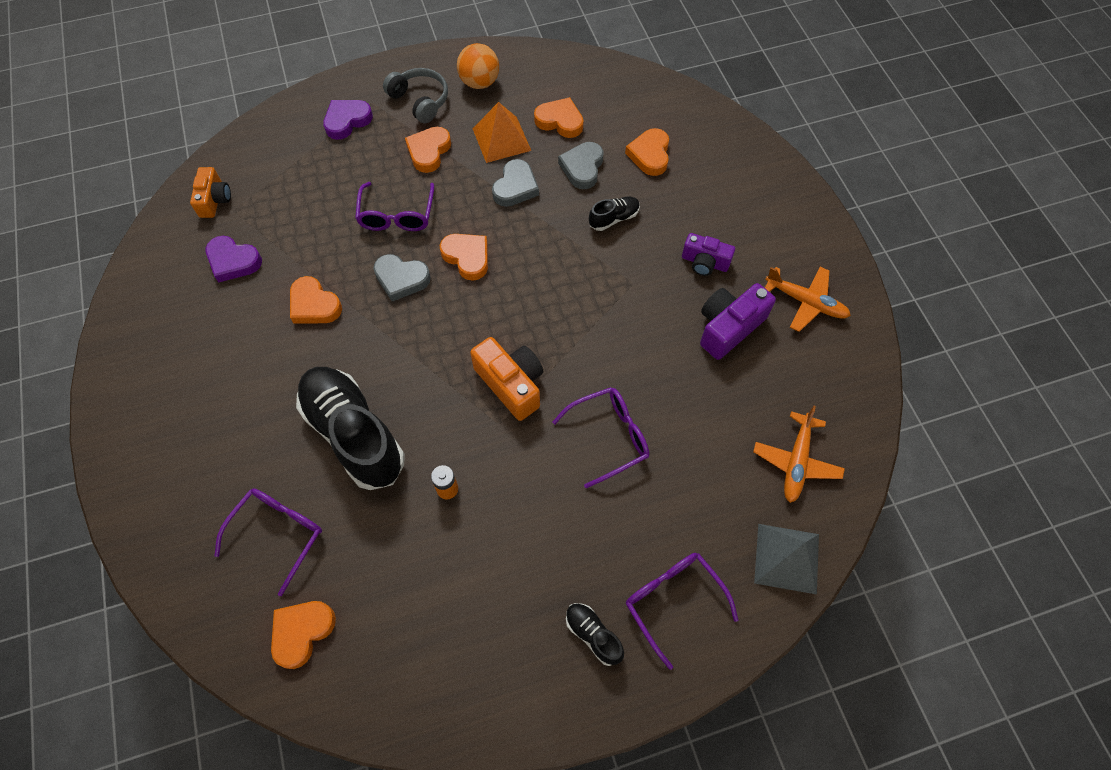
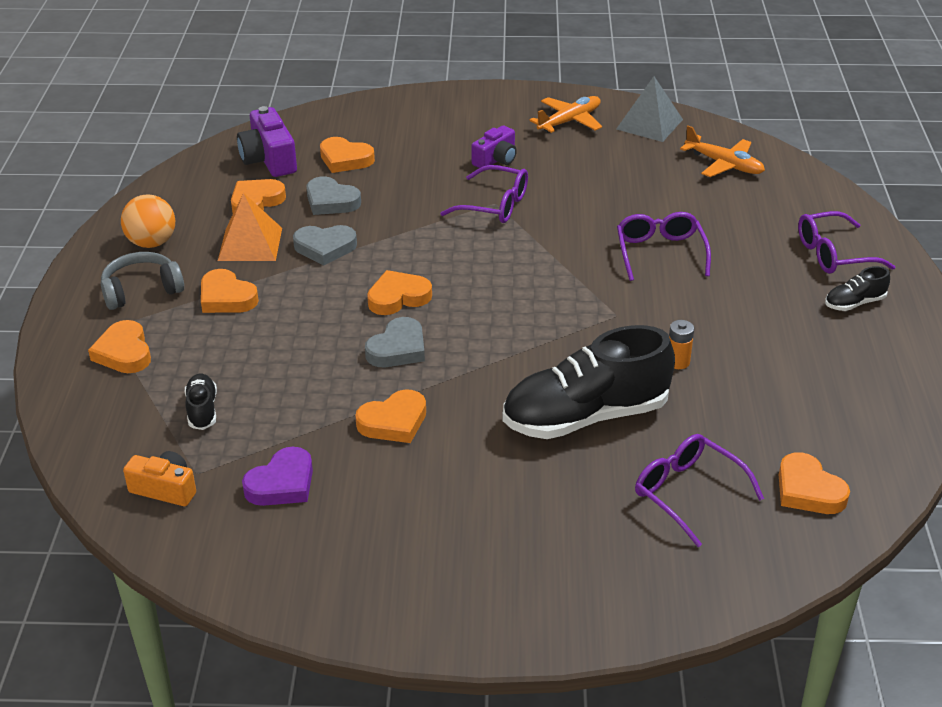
camera: 70 degrees left, 25 degrees down
purple heart [323,100,373,140] -> orange heart [88,320,151,373]
purple glasses [355,182,434,231] -> purple glasses moved to [440,165,528,223]
orange camera [470,337,543,421] -> none
grey heart [492,159,539,207] -> grey heart turned 135 degrees clockwise [293,225,357,266]
black shoe [589,197,640,231] -> black shoe moved to [185,374,217,430]
purple camera [700,283,776,360] -> purple camera moved to [237,106,297,177]
grey pyramid [754,524,819,595] -> grey pyramid moved to [616,76,683,142]

